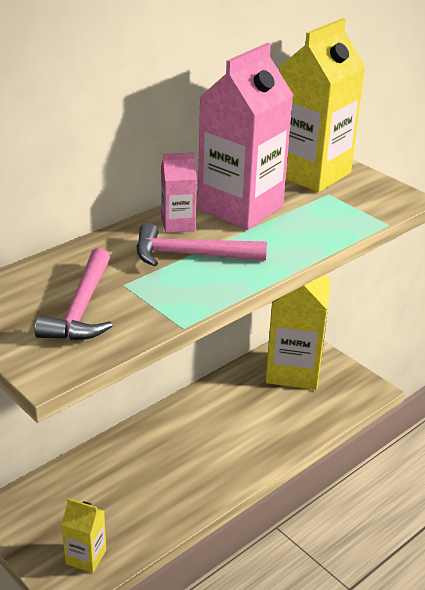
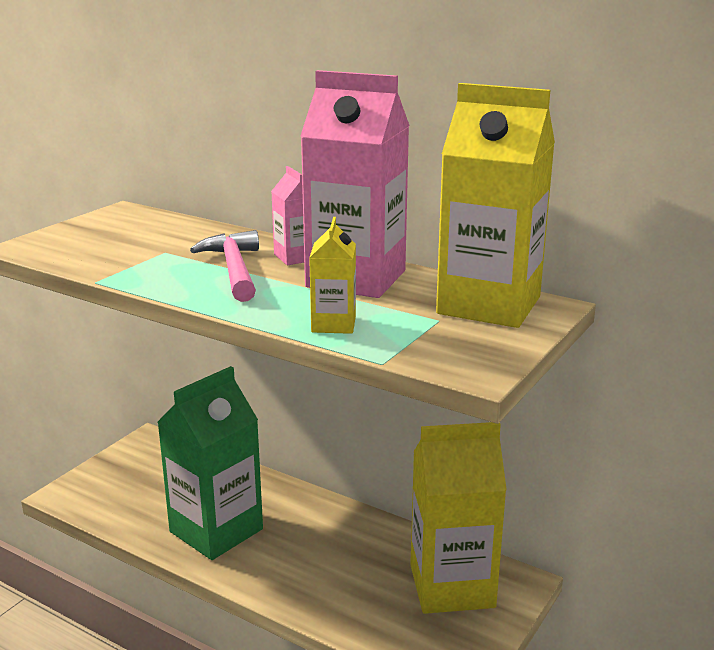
camera: 75 degrees right, 10 degrees down
pink hammer [35,248,112,340] -> none
yellow carton [61,498,106,573] -> yellow carton moved to [309,217,356,334]
none -> green carton [157,366,263,560]

